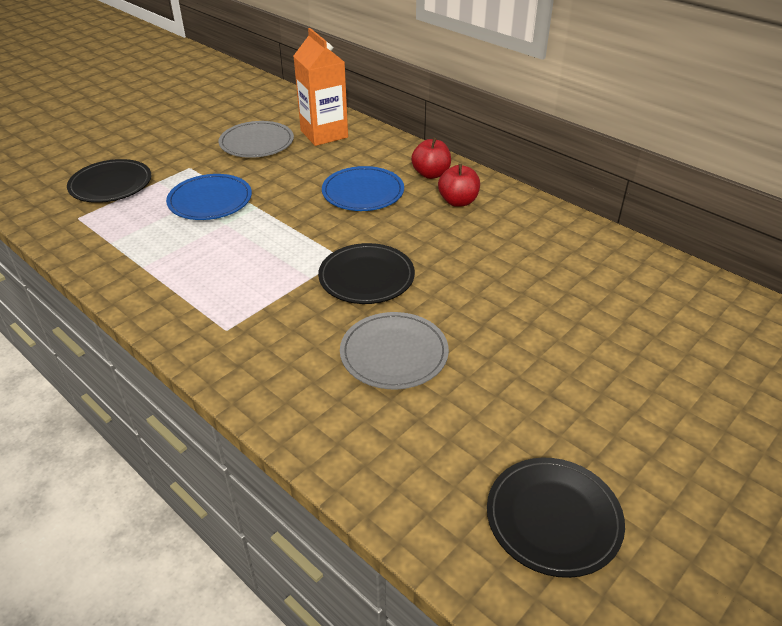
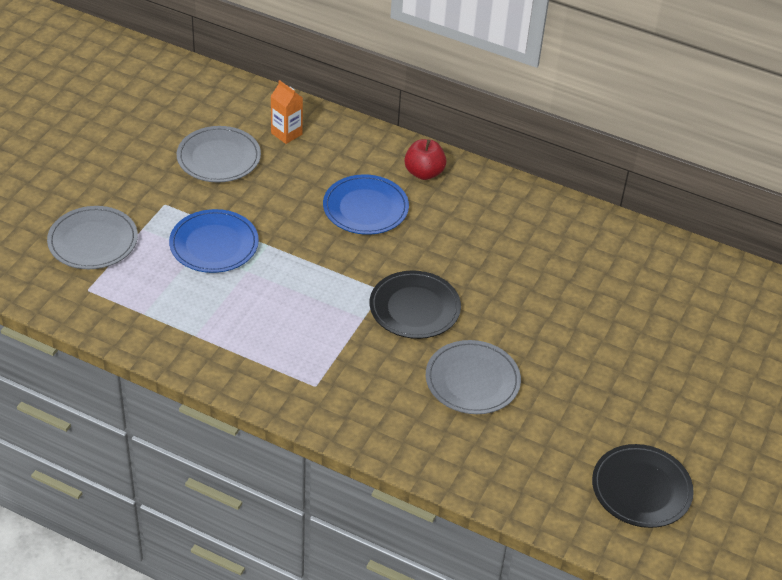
camera: 20 degrees left, 5 degrees up
black plate [67,159,152,203] -> grey plate [47,206,138,269]
orange carton [294,28,348,146] -> orange carton [271,80,303,144], size x0.55
red apple [438,164,480,207] -> none

